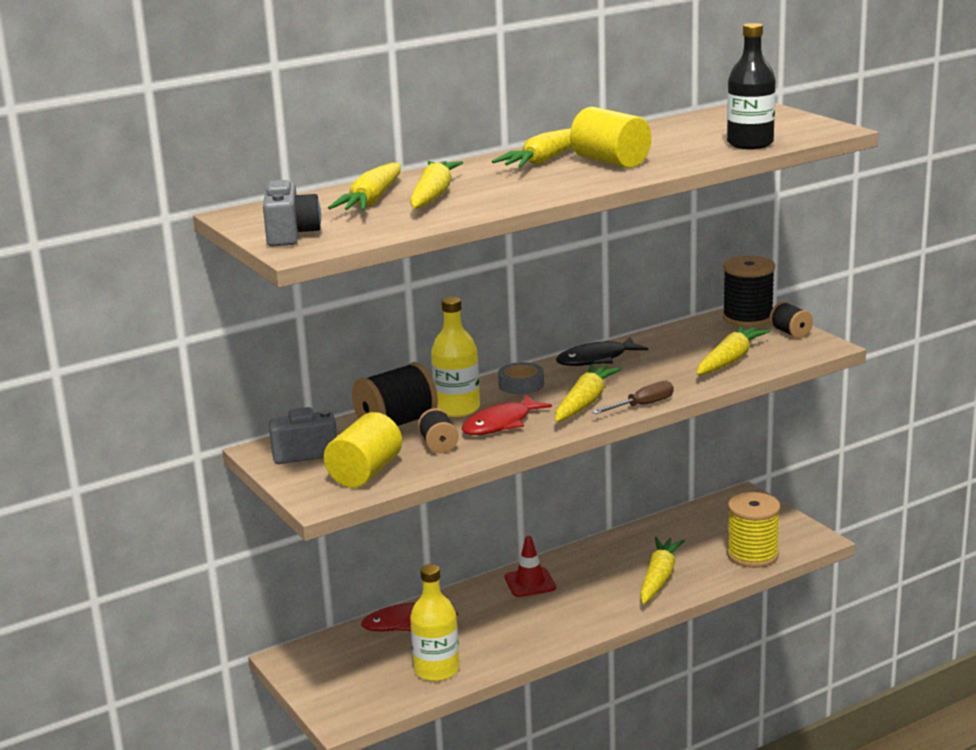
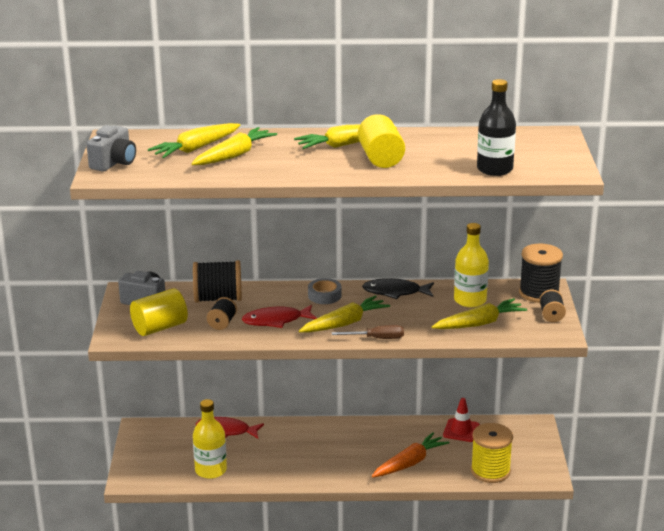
camera: 30 degrees right, 5 degrees up
yellow bottle [431,297,480,417] -> yellow bottle moved to [454,223,489,307]
red traffic cone [505,536,556,597] -> red traffic cone moved to [443,398,480,442]
yellow carrot [640,536,685,604] -> orange carrot [372,432,449,478]

